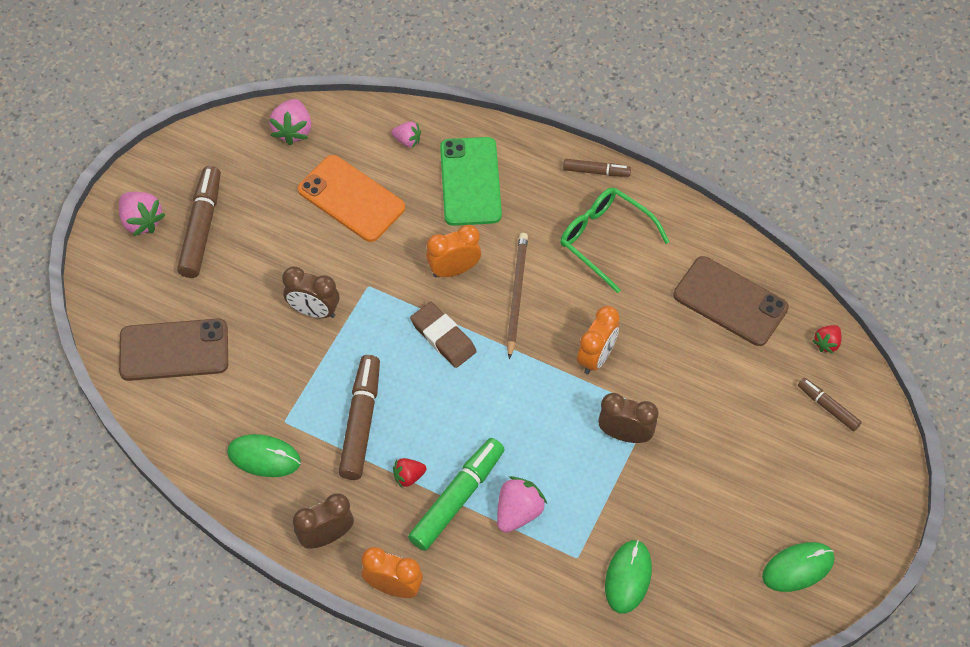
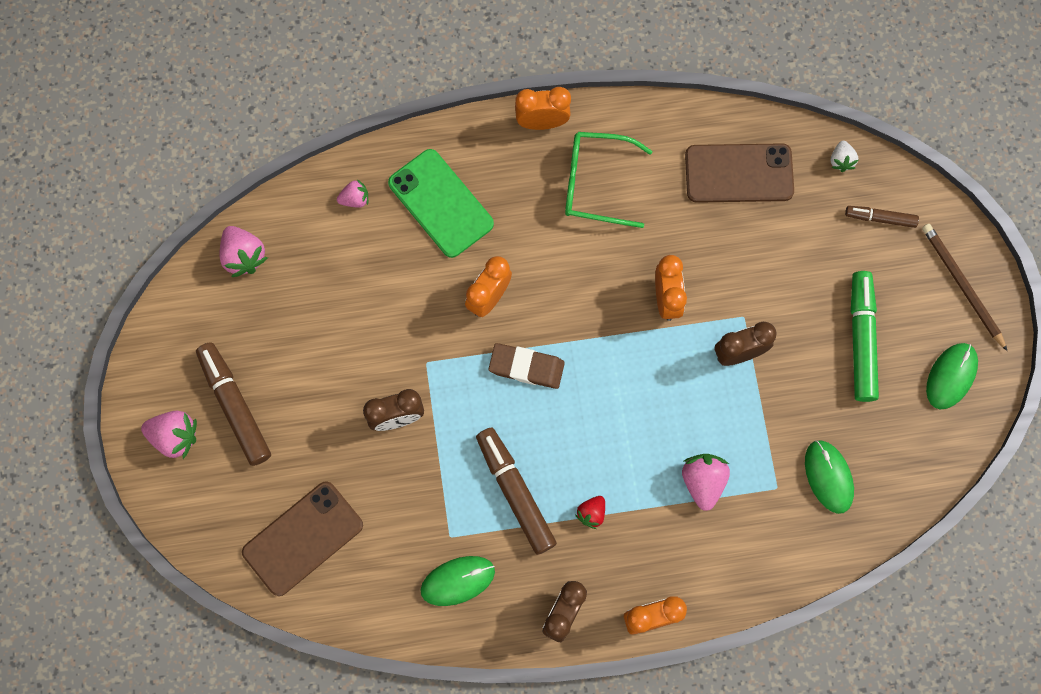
camera: 35 degrees left, 15 degrees up
orange phone [298,155,405,242] -> none
green marker [408,438,505,551] -> green marker moved to [851,271,879,402]
brown pencil [507,233,528,359] -> brown pencil moved to [922,224,1007,351]
brown marker [563,159,631,177] -> orange clock [515,87,571,130]
red strawberry [813,325,841,354] -> white strawberry [831,141,858,172]

